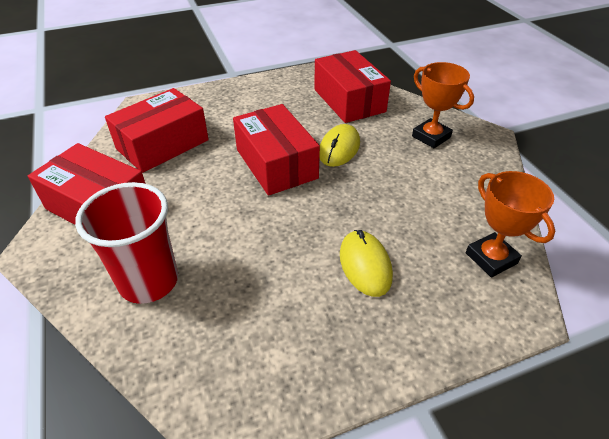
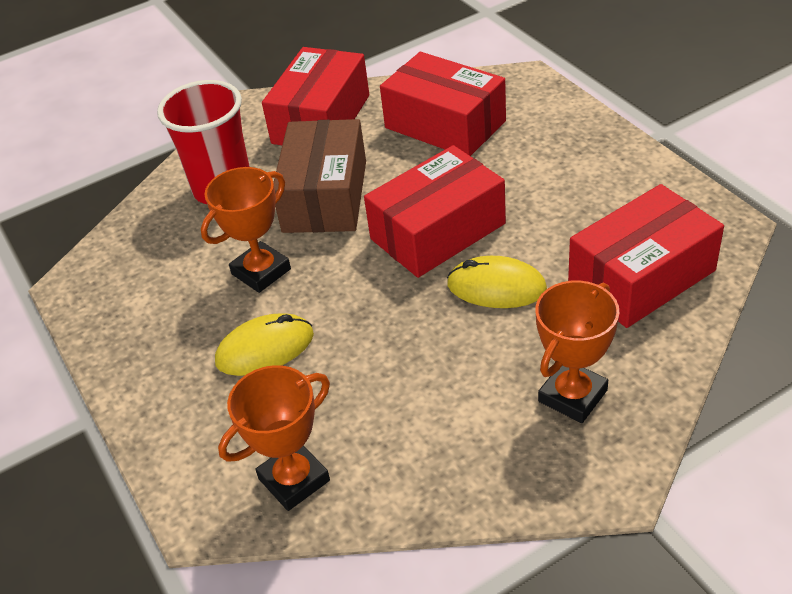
camera: 85 degrees right, 0 degrees up
none -> orange trophy [201,167,291,293]
none -> brown box [273,119,366,233]

